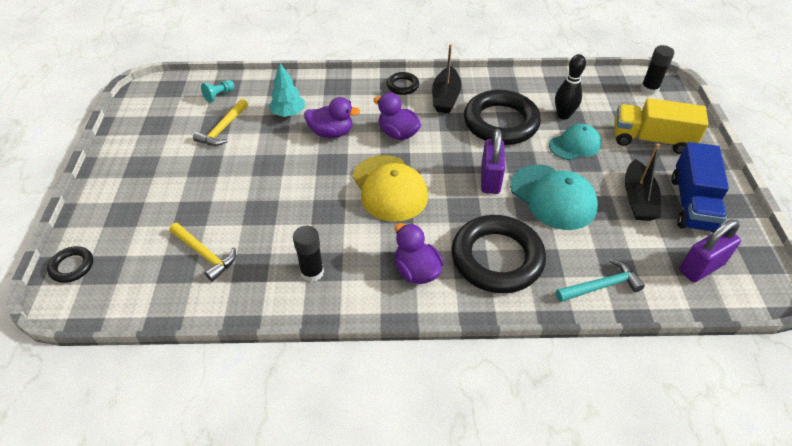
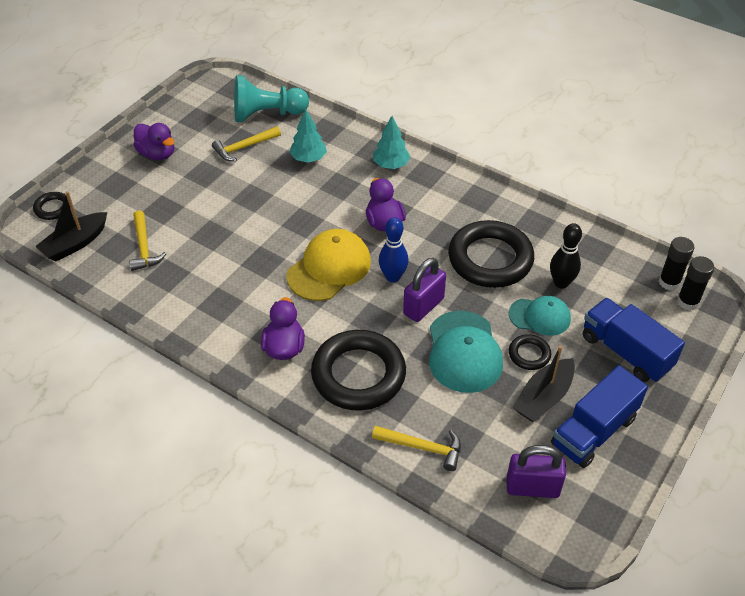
camera: 35 degrees right, 0 degrees up
turquoise pawn [201,80,235,102] -> turquoise pawn [234,75,309,122], size x2.29
black glue stick [293,226,324,282] -> black glue stick moved to [659,237,694,290]
purple duck [304,97,360,138] -> purple duck moved to [134,123,175,160]
yellow cap [352,155,428,222] -> yellow cap turned 150 degrees counterclockwise [286,229,371,301]
black ring [387,72,419,95] -> black ring moved to [509,334,551,370]
black boat [432,44,461,113] -> black boat moved to [35,191,108,262]
turquoise hammer [556,259,645,302] -> yellow hammer [372,426,461,471]
yellow truck [615,98,708,154] -> blue truck [583,298,685,382]
none -> turquoise tree [373,116,410,169]
none -> blue bowling pin [379,217,409,283]

